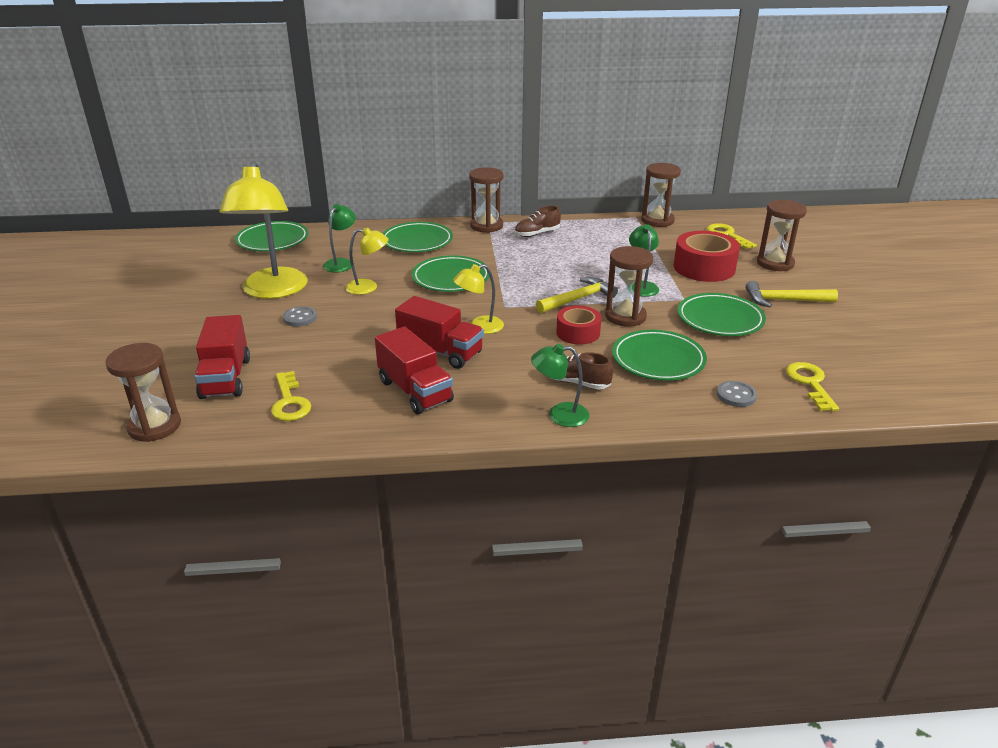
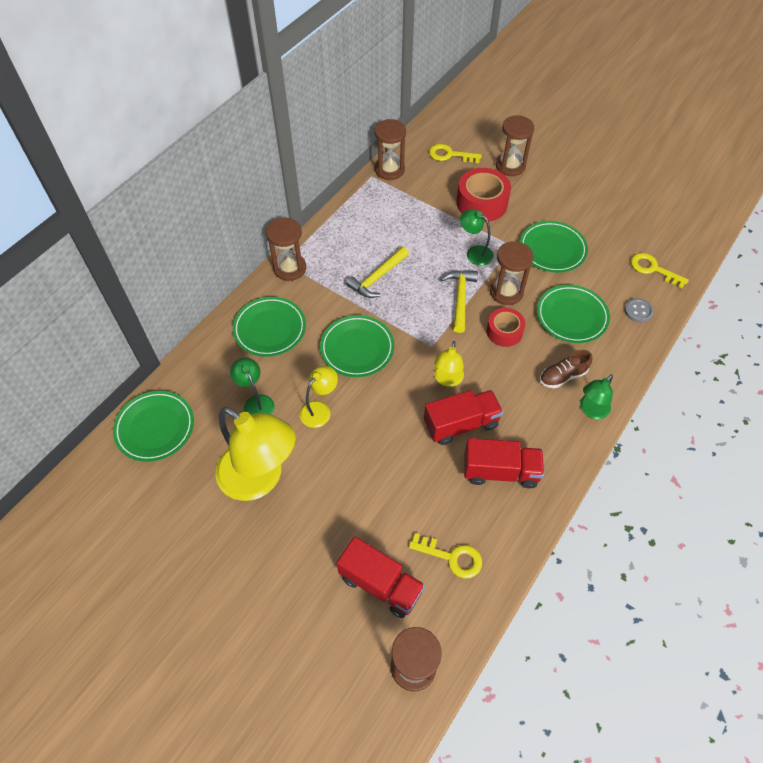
camera: 50 degrees left, 25 degrees up
grey button [283,306,317,327] -> none
brown shoe [515,206,561,237] -> none
yellow hammer [745,281,838,307] -> yellow hammer moved to [346,247,409,298]

